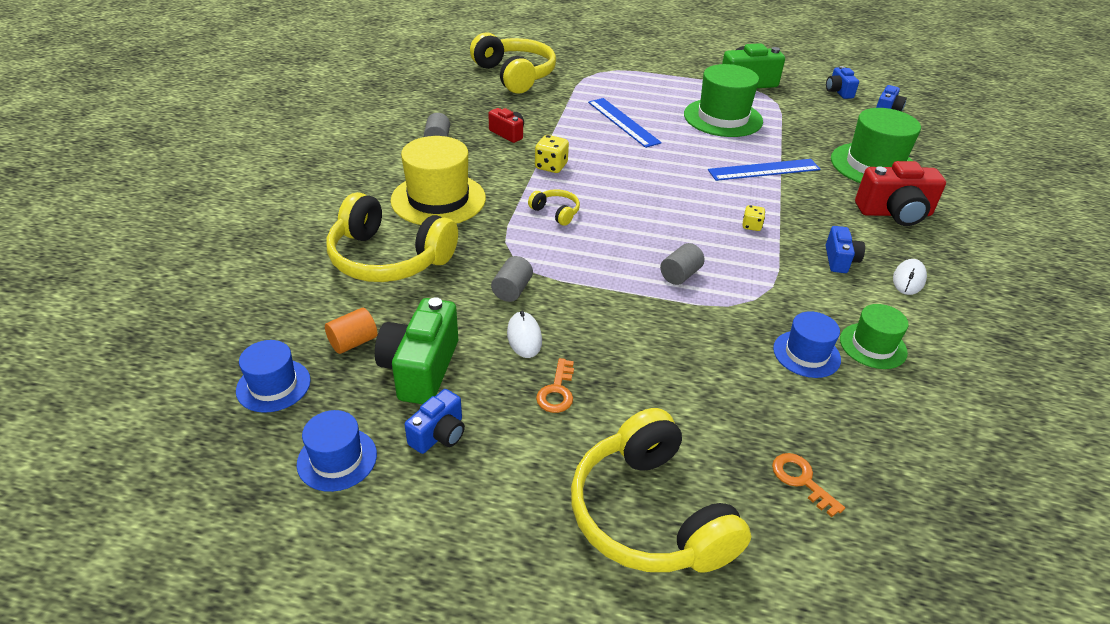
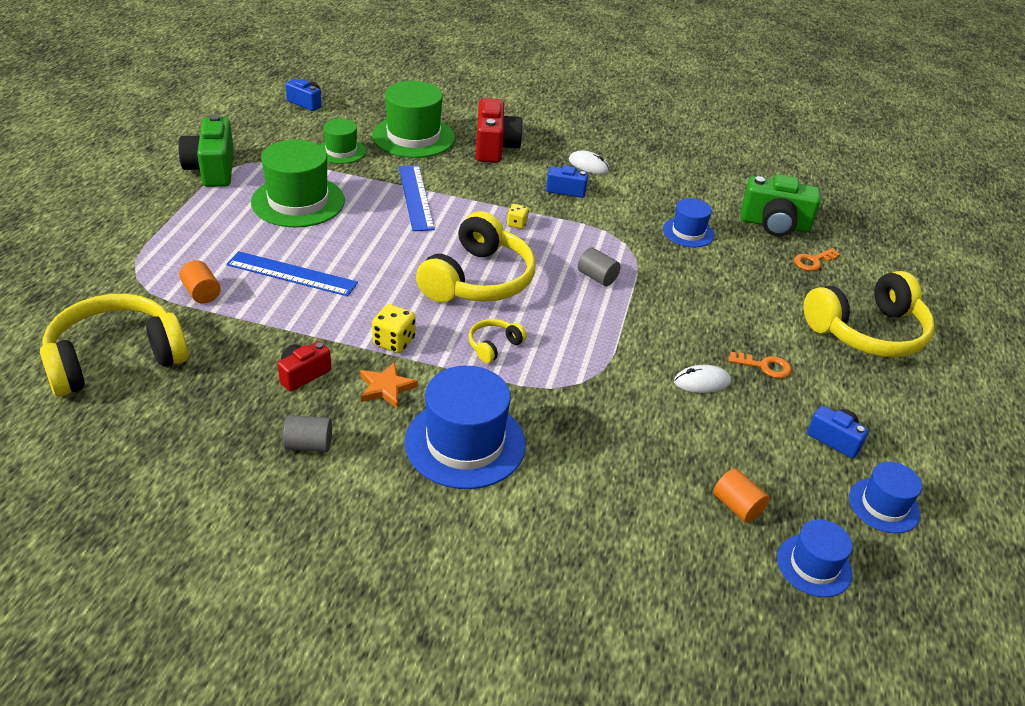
camera: 90 degrees left, 0 degrees up
yellow headphones [326,192,458,282] -> yellow headphones moved to [416,211,536,302]
green camera [375,297,458,404] -> green camera moved to [741,174,820,237]
yellow hat [391,136,486,225] -> blue hat [405,366,526,489]
grey cylinder [491,256,533,302] -> none
blue ruler [588,98,662,148] -> blue ruler turned 45 degrees clockwise [226,251,358,296]
blue camera [826,66,859,99] -> none
green hat [840,304,909,369] -> green hat moved to [320,119,366,164]
none -> orange cylinder [179,260,221,304]
none -> orange star [360,362,418,408]

